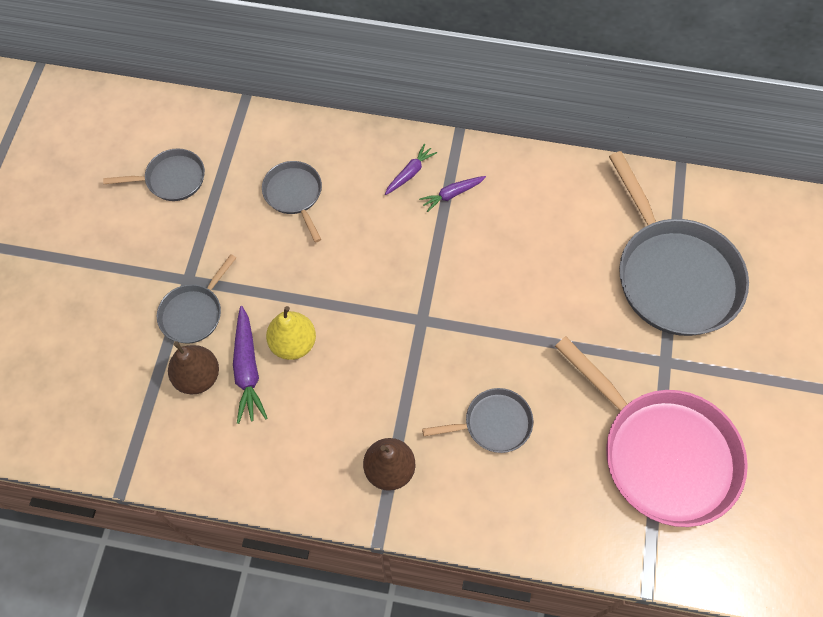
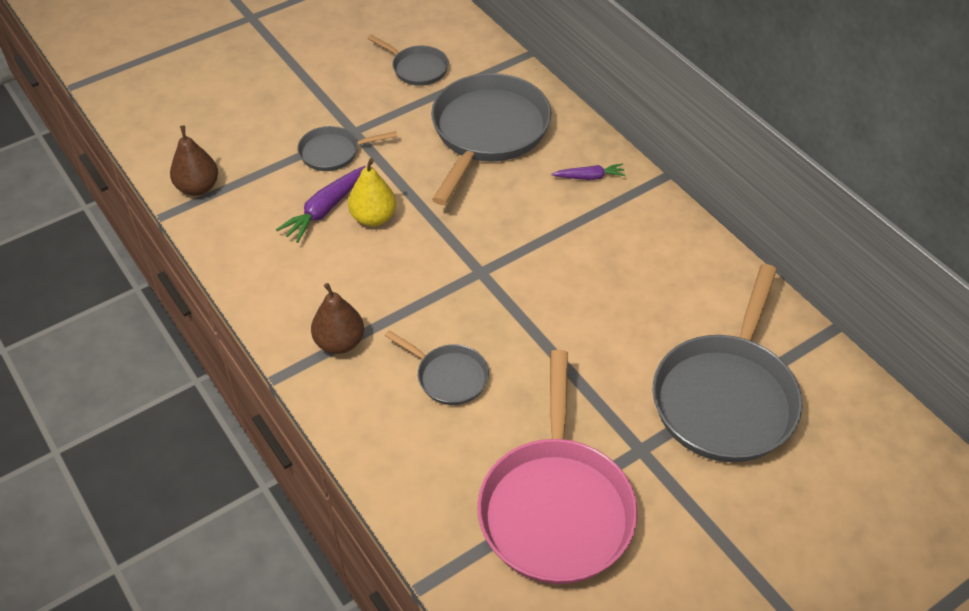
camera: 45 degrees right, 15 degrees down
brown pear [168,341,219,394] -> brown pear moved to [170,126,218,196]
grey pan [262,161,322,242] -> grey pan [431,73,551,205], size x2.02
purple carrot [419,176,486,212] -> none

